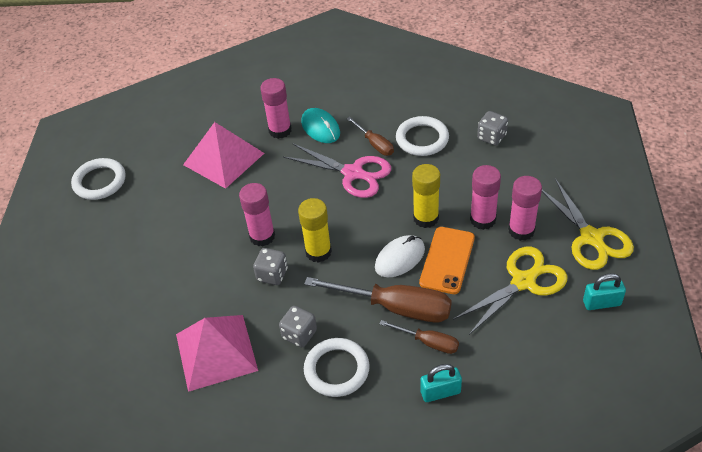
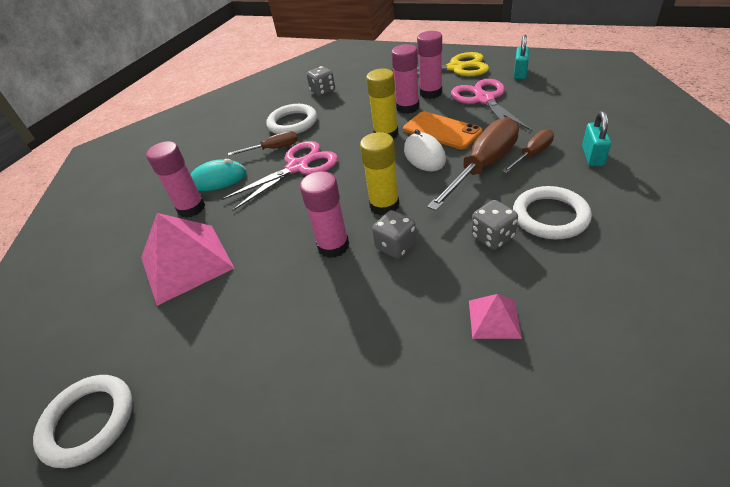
camera: 65 degrees left, 5 degrees down
pink pyramid [176,315,258,392] -> pink pyramid [469,294,522,339], size x0.48
yellow scissors [453,247,567,335] -> pink scissors [451,79,533,131]

